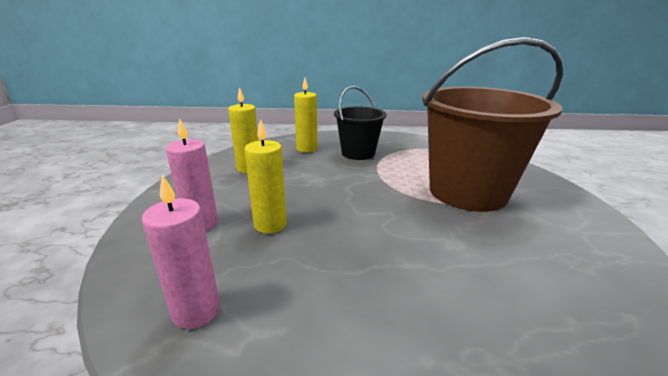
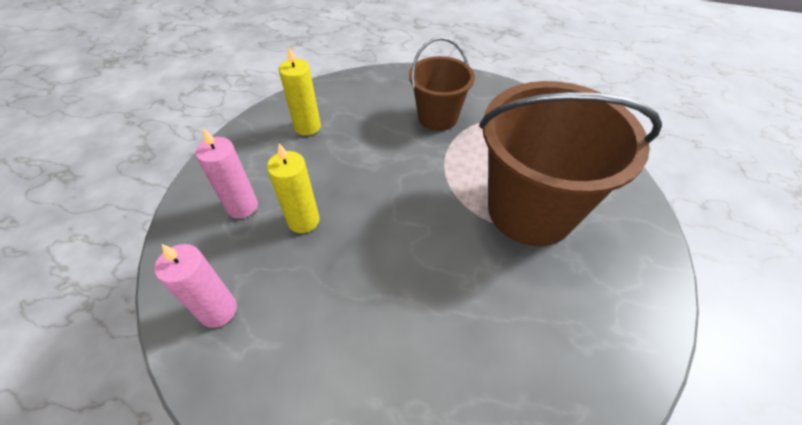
camera: 15 degrees right, 25 degrees up
yellow candle [294,78,317,153] -> none
black bucket [334,86,387,160] -> brown bucket [409,37,475,131]

